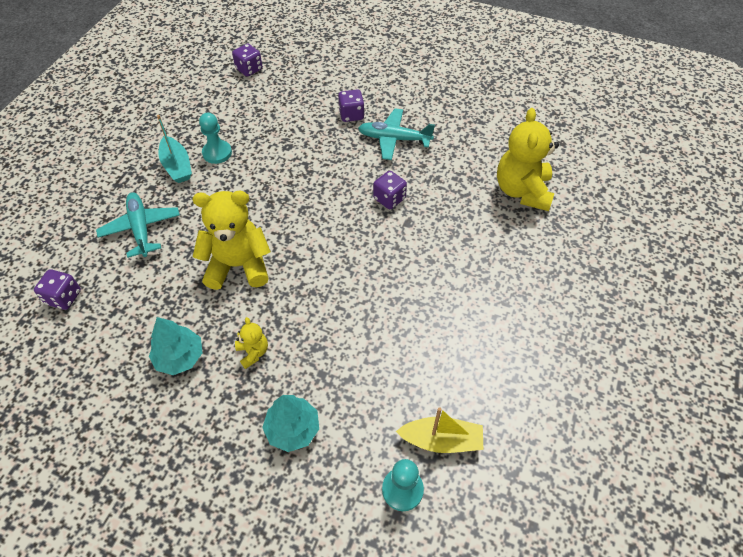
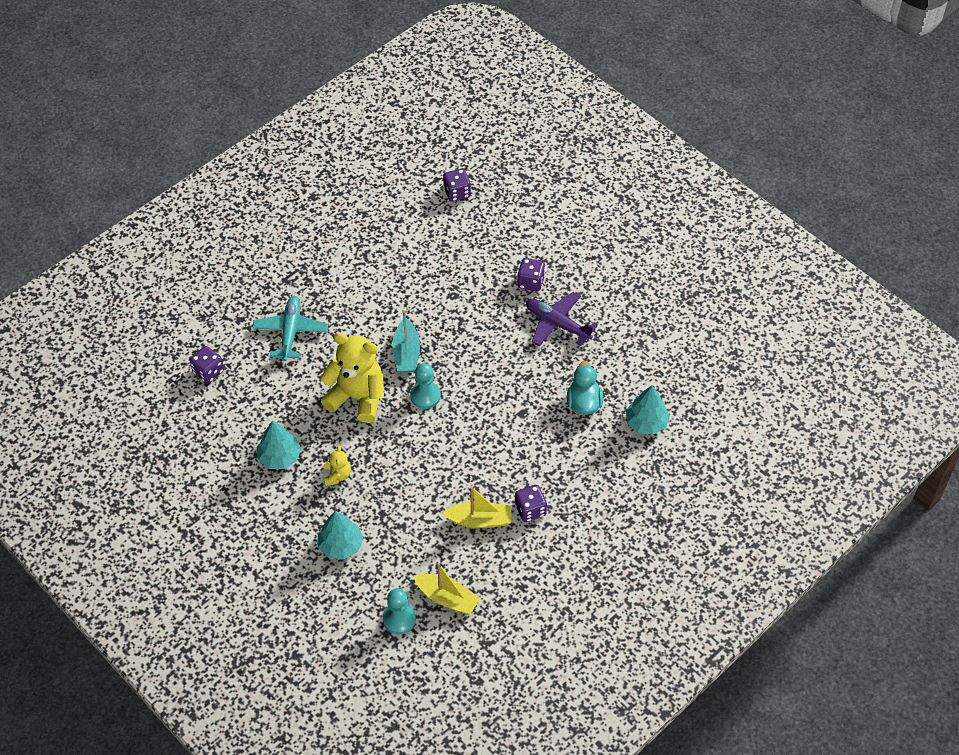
camera: 25 degrees right, 0 degrees up
turquoise boat [157,115,192,183] -> turquoise boat moved to [392,311,420,373]
turquoise pawn [199,113,232,164] -> turquoise pawn moved to [410,363,441,409]
turquoise plane [358,108,435,160] -> purple plane [526,292,597,347]
purple dice [373,171,407,209] -> purple dice moved to [515,485,547,522]
yellow teddy bear [497,108,559,211] -> turquoise tree [626,386,670,435]
none -> yellow boat [442,487,512,528]
none -> turquoise duck [567,361,603,415]

